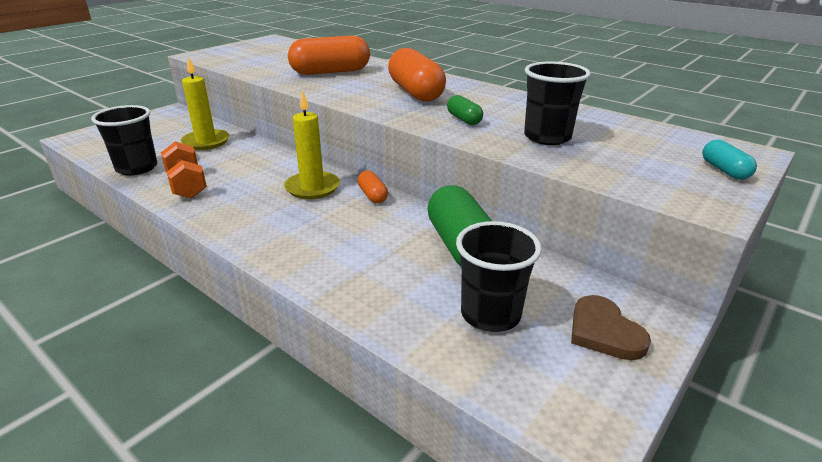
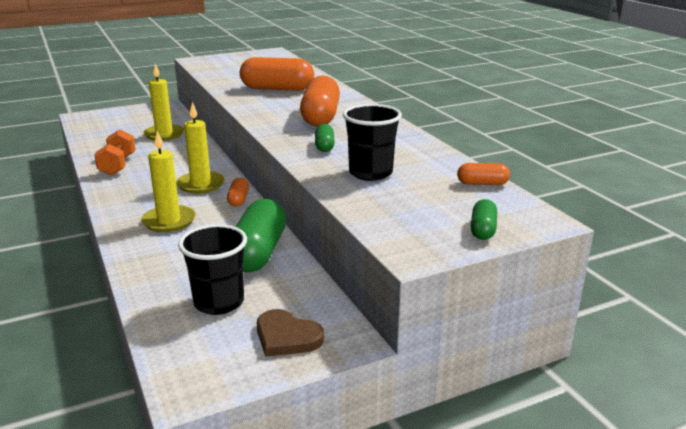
camera: 25 degrees right, 5 degrees down
black cup [91,105,157,176] -> none
brown heart [571,295,651,360] -> brown heart turned 60 degrees counterclockwise [257,309,324,357]
turquoise capsule [702,140,757,180] -> green capsule [471,199,497,240]
none -> yellow candle [141,131,196,232]
none -> orange capsule [457,163,510,185]

